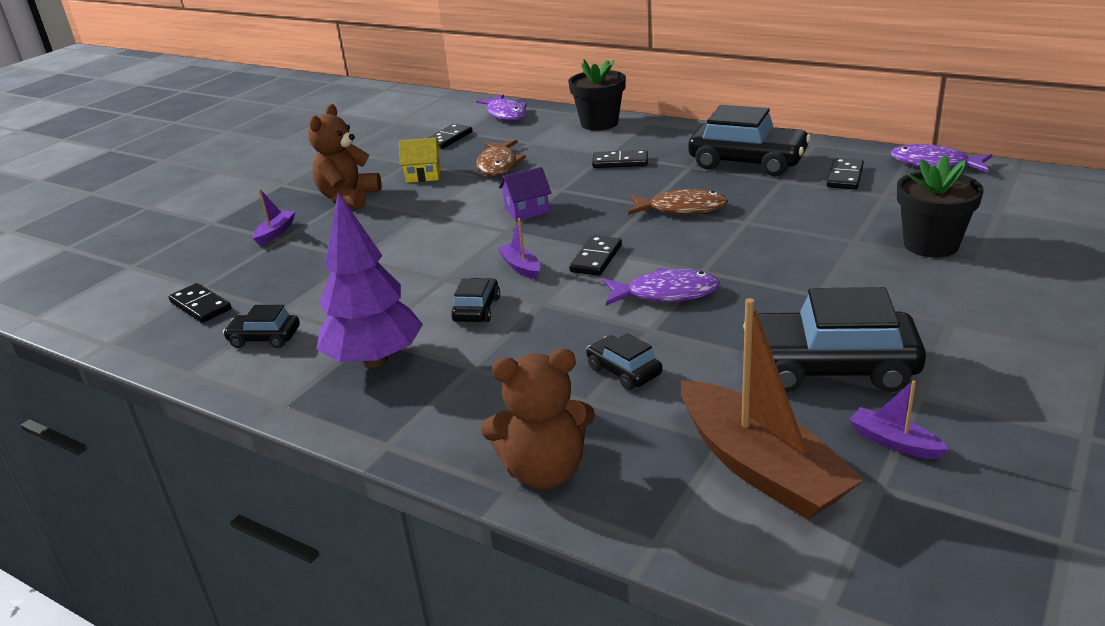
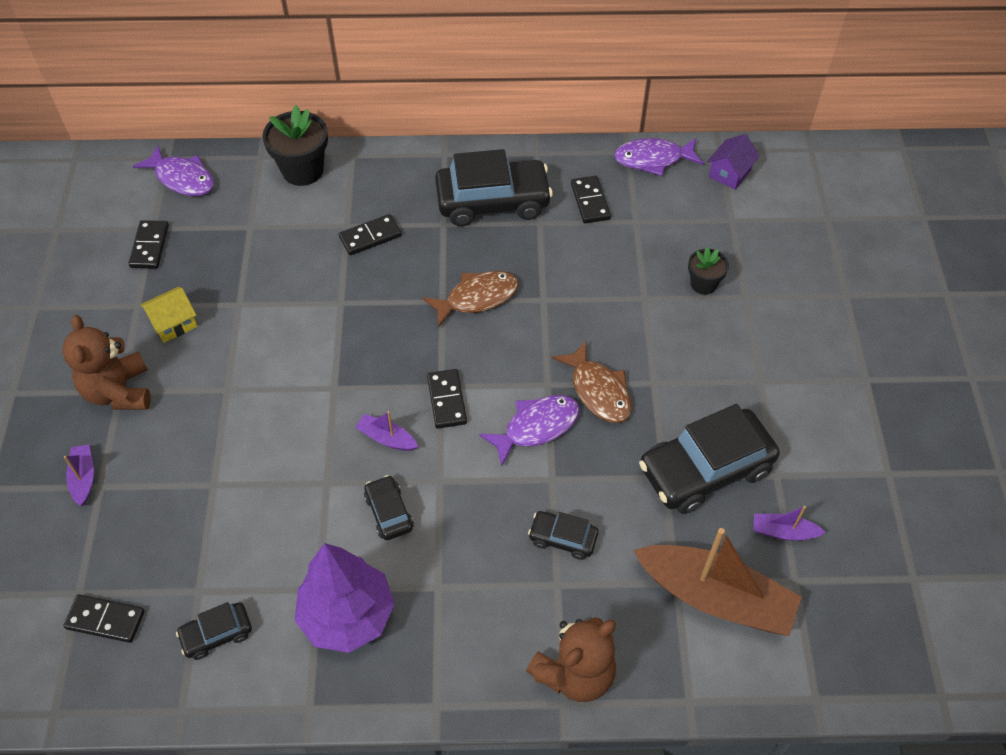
camera: 35 degrees left, 25 degrees up
brown fish [476,140,526,176] -> brown fish moved to [552,340,632,423]
purple house [499,167,552,221] -> purple house moved to [707,134,760,190]
black flower pot [897,155,984,257] -> black flower pot [688,247,729,295], size x0.59

